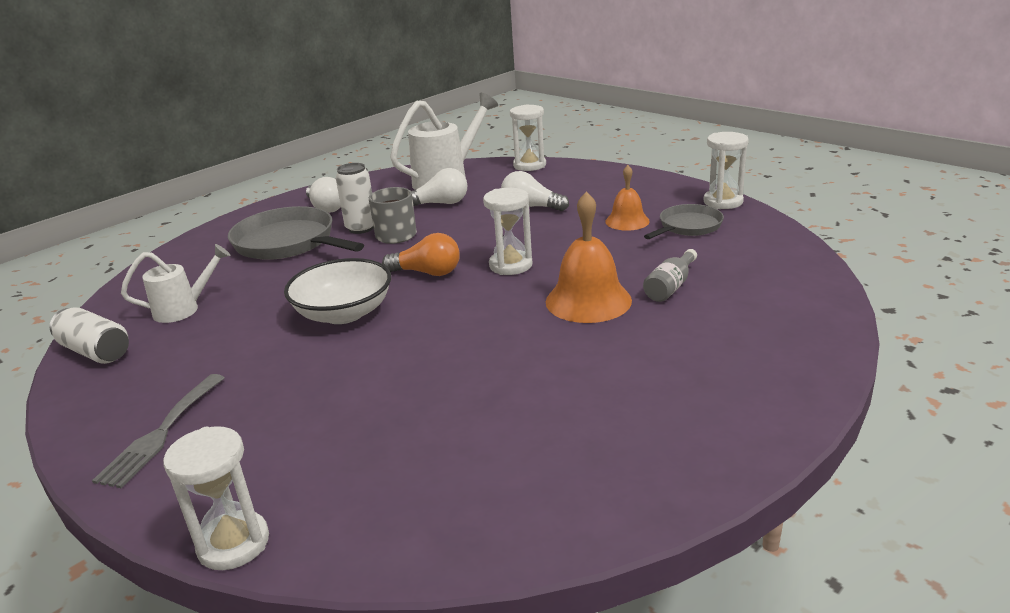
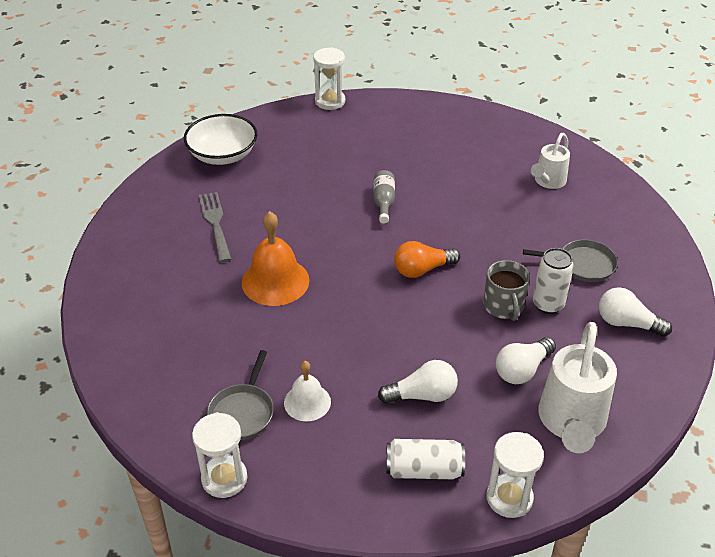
camera: 145 degrees right, 15 degrees up
white can [49,307,129,364] -> white can moved to [386,439,465,479]
grey fork [92,374,225,488] -> grey fork moved to [199,192,232,262]
grey pan [228,206,364,260] -> grey pan [523,240,618,282], size x0.58
white bowl [284,258,391,324] -> white bowl moved to [184,114,257,165]
white hourglass [483,188,533,275] -> none
orange bell [605,165,650,231] -> white bell [284,361,331,421]
grey bottle [643,249,697,302] -> grey bottle moved to [373,170,395,224]

